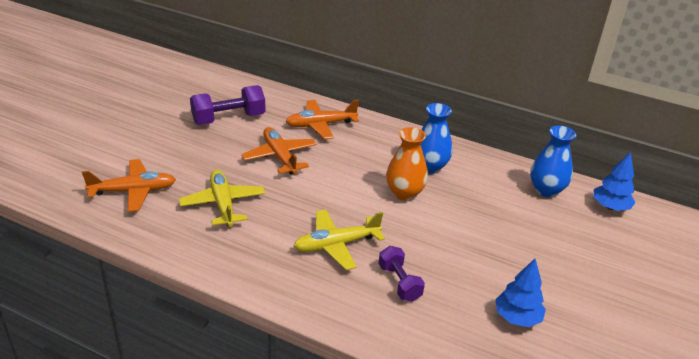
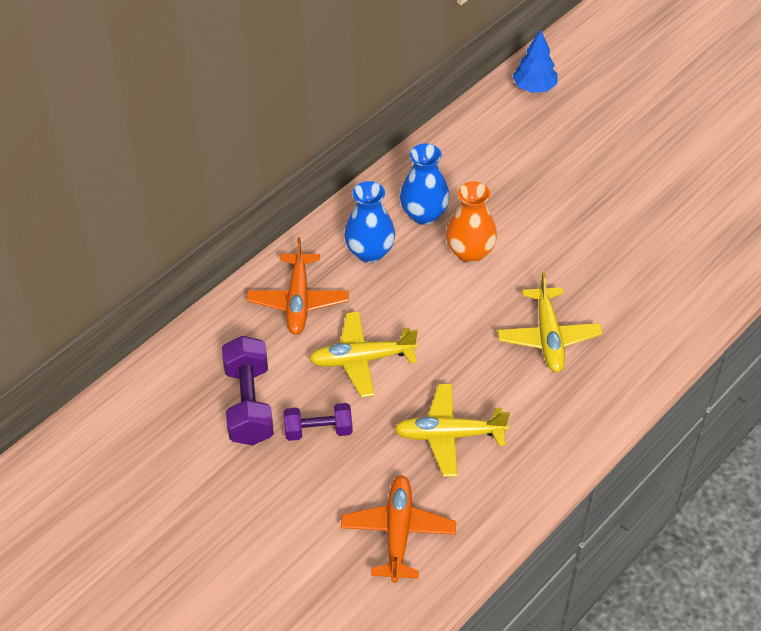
camera: 70 degrees left, 15 degrees up
orange plane [241,127,317,174] -> yellow plane [309,311,418,398]
purple dumbbell [378,246,425,302] -> purple dumbbell moved to [284,403,353,441]
blue tree [495,259,546,327] -> none
blue vase [530,126,576,197] -> blue vase moved to [344,181,395,263]

